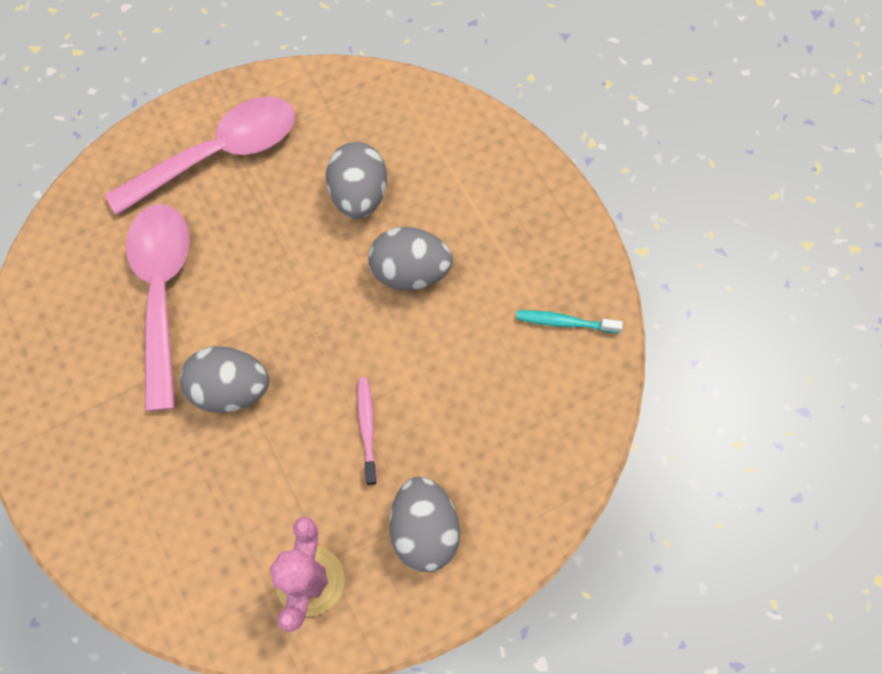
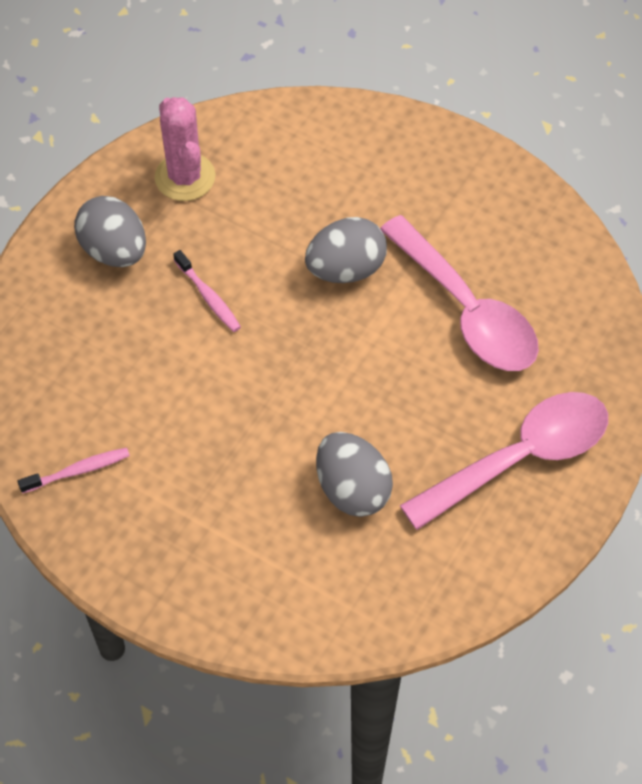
camera: 150 degrees right, 10 degrees down
pink spoon [105,97,295,215] -> pink spoon turned 150 degrees counterclockwise [400,392,608,530]
grey egg [368,227,453,290] -> none
turquoise toothbrush [516,310,623,333] -> pink toothbrush [17,448,130,494]

